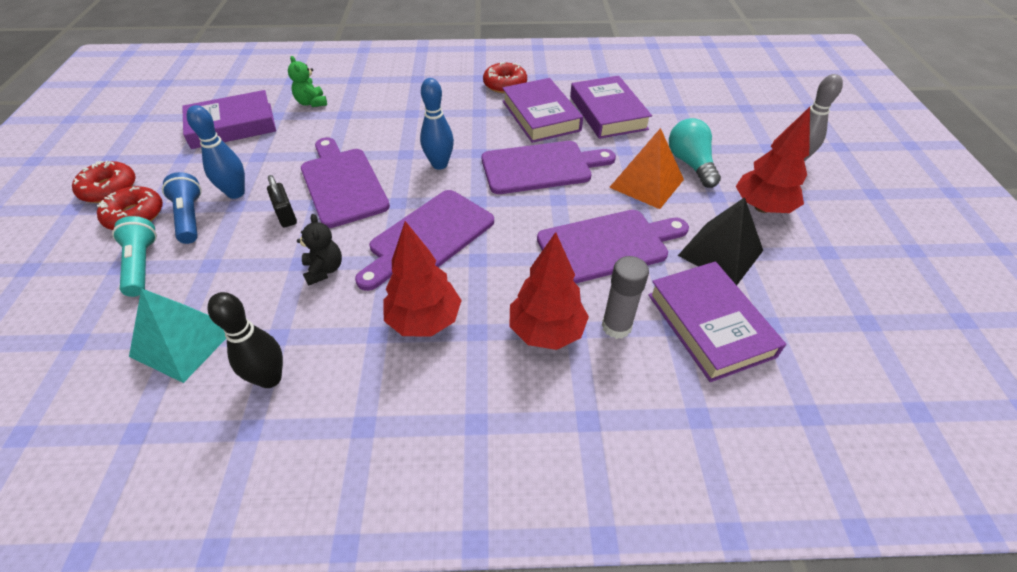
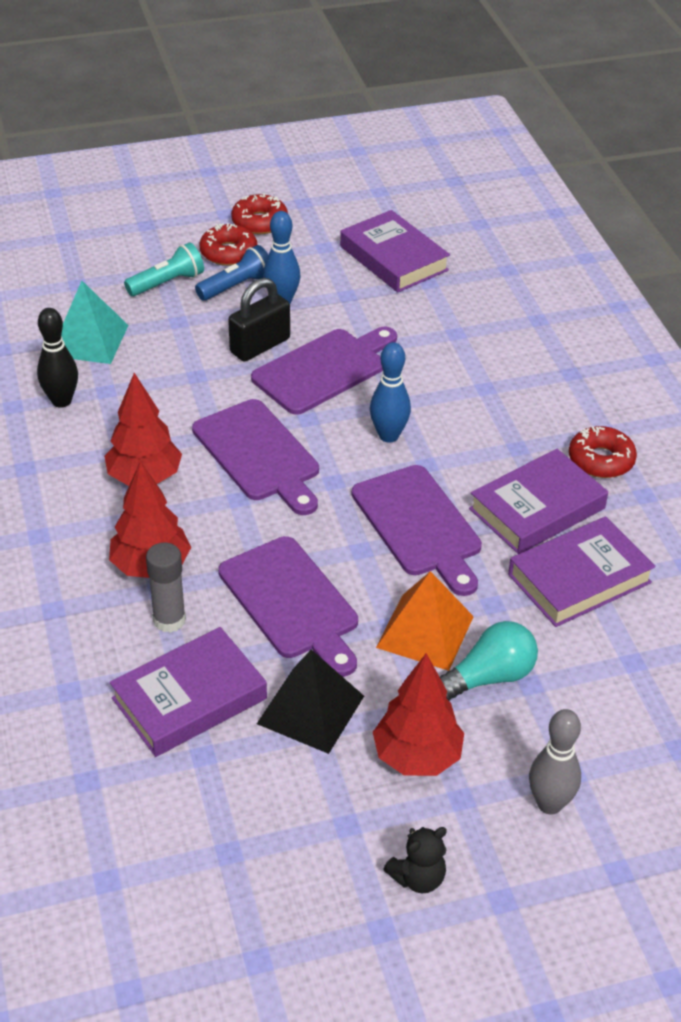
camera: 75 degrees right, 5 degrees down
black padlock [267,175,297,228] -> black padlock [228,278,290,362], size x1.55
green teddy bear [288,56,327,107] -> none
black teddy bear [297,214,342,286] -> black teddy bear moved to [383,827,447,893]
purple cutting board [355,190,494,291] -> purple cutting board turned 150 degrees counterclockwise [192,399,319,515]

